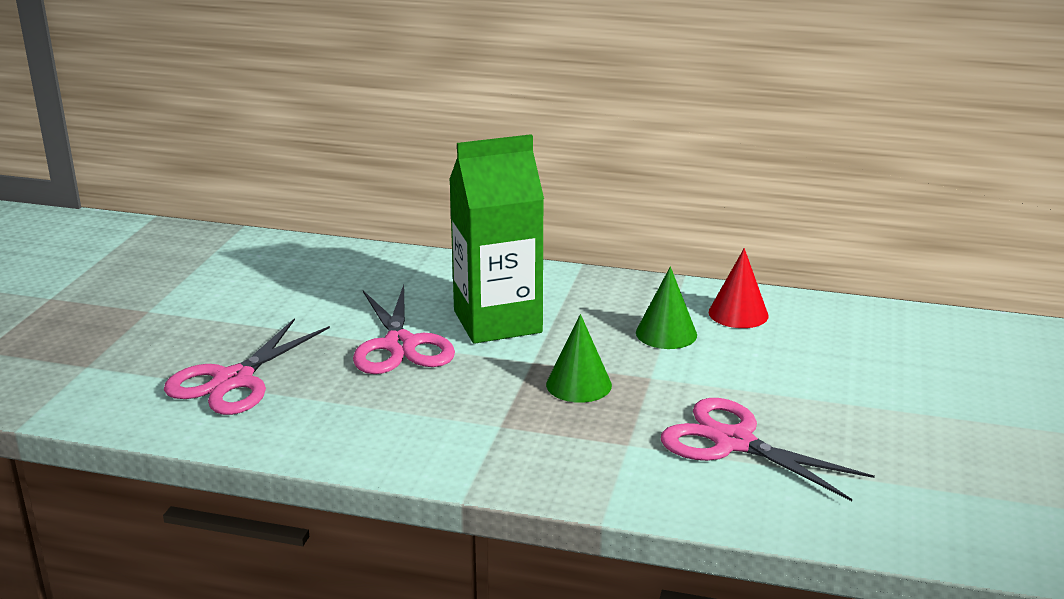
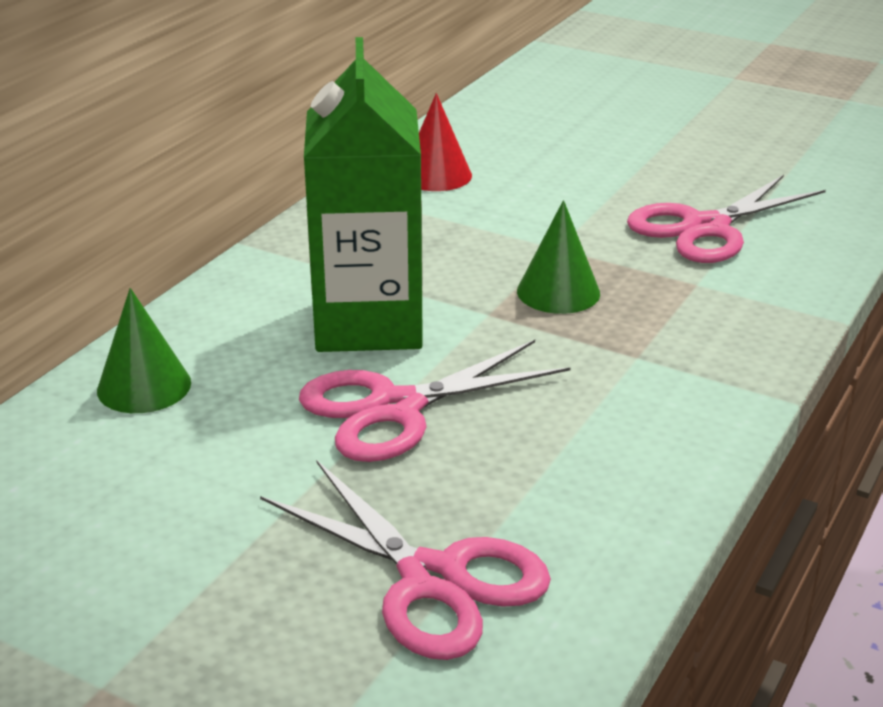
camera: 75 degrees left, 5 degrees up
pink scissors [353,285,455,374] -> pink scissors turned 150 degrees clockwise [299,340,571,462]
green cone [636,267,697,349] -> green cone moved to [97,288,191,413]

